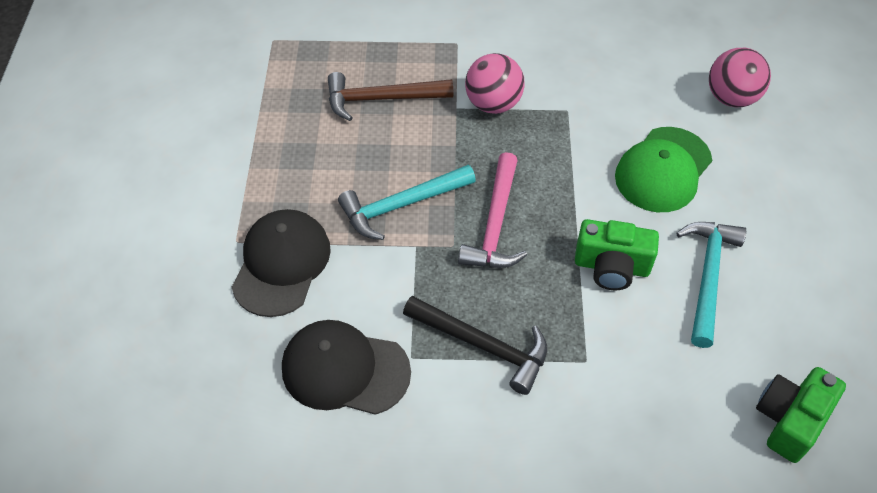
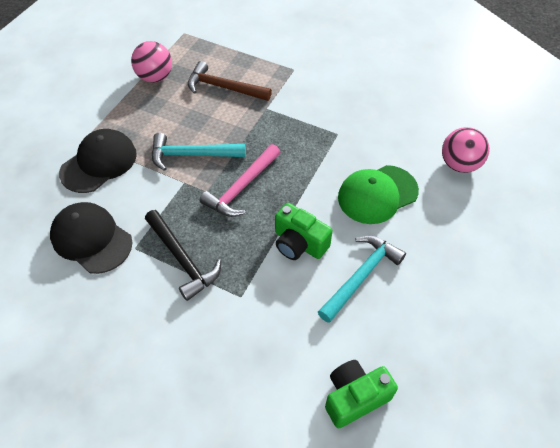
camera: 25 degrees right, 0 degrees up
pink ball [465,53,525,114] -> pink ball moved to [131,41,172,83]

